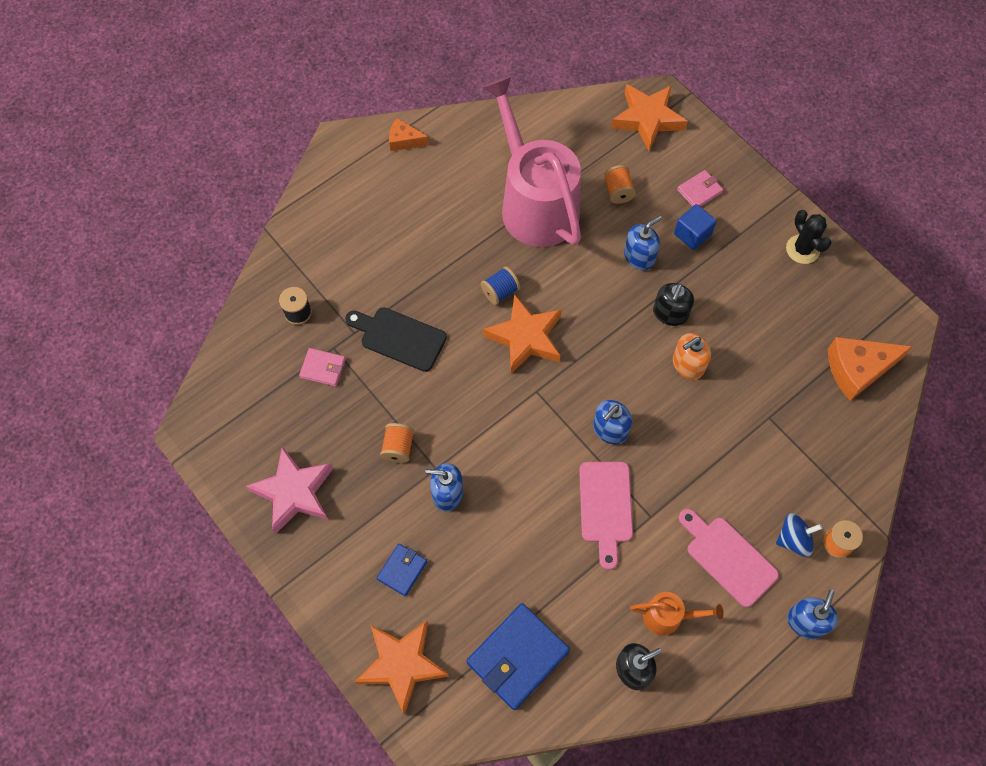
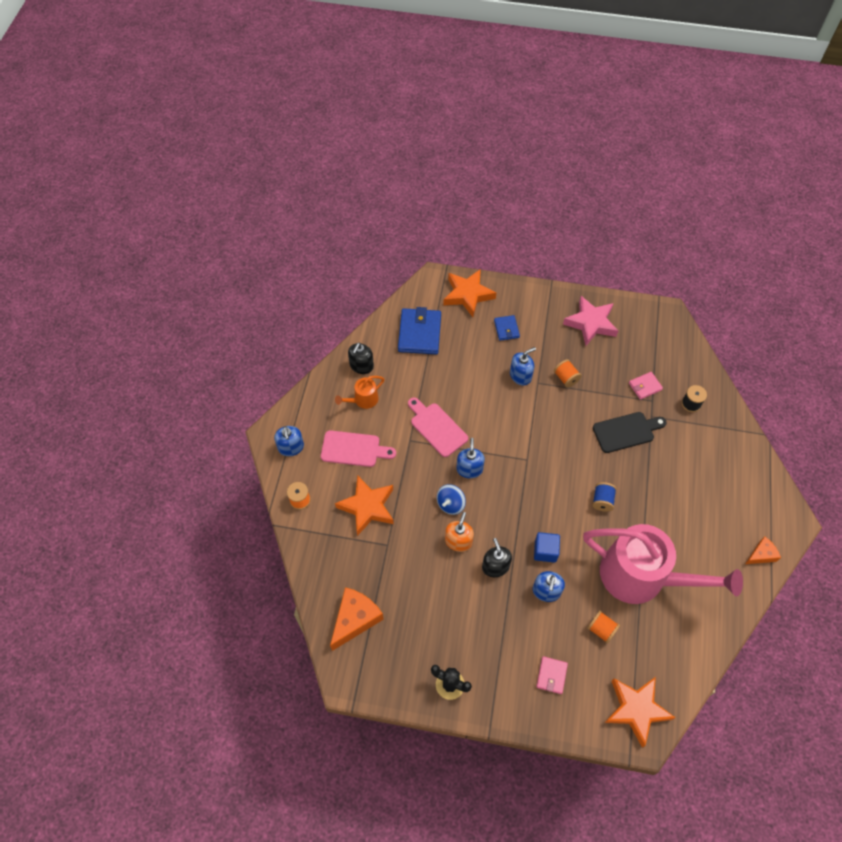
camera: 140 degrees right, 5 degrees down
orange star [483,294,562,374] -> orange star moved to [335,475,394,536]
blue cube [674,204,717,250] -> blue cube moved to [534,532,560,563]
blue spinning top [776,513,822,557] -> blue spinning top moved to [437,484,466,515]

